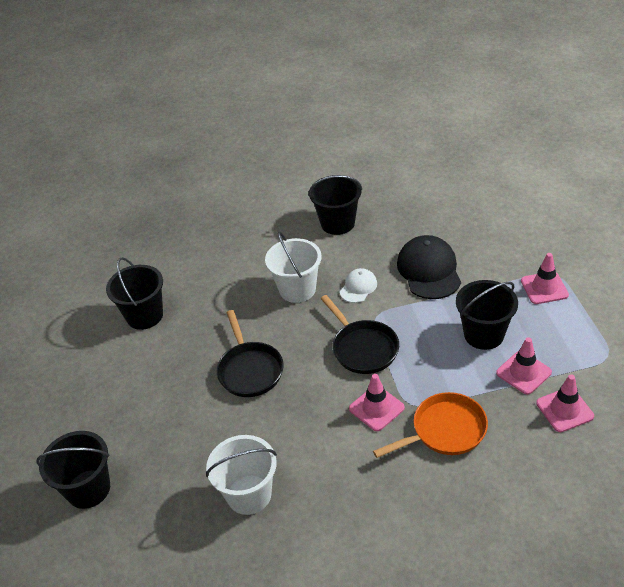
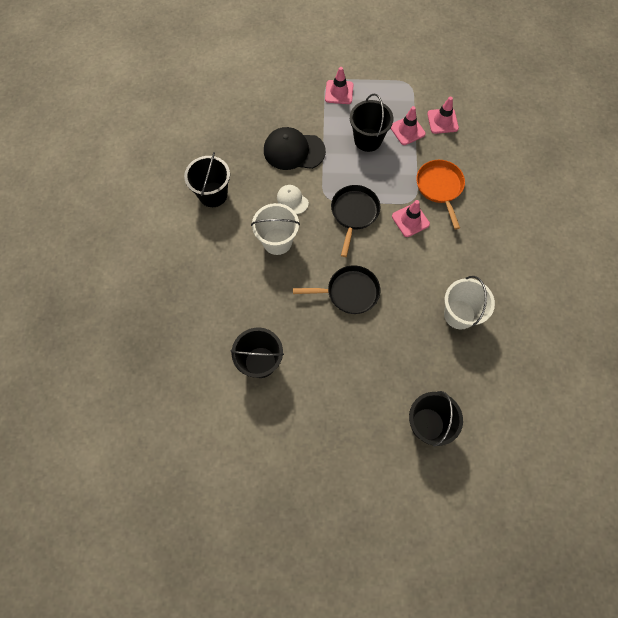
camera: 80 degrees left, 25 degrees up
black pan [321,295,399,374] -> black pan turned 60 degrees counterclockwise [331,185,381,257]

